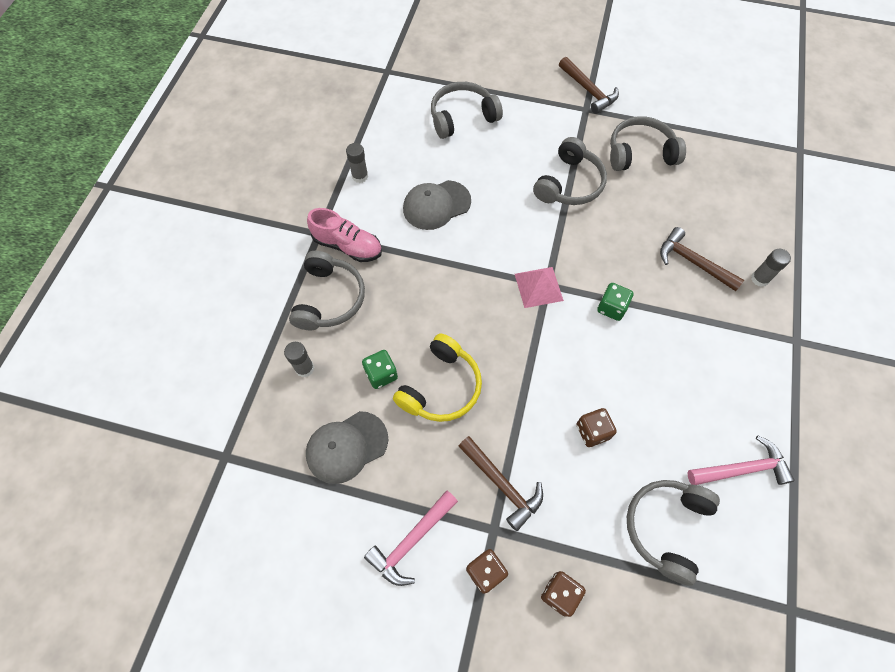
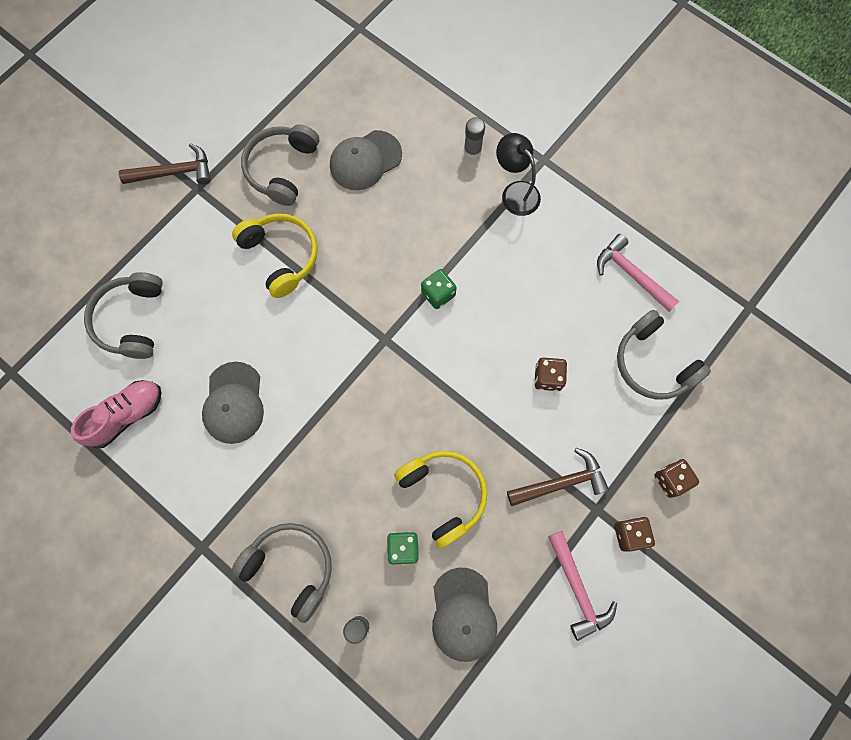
camera: 65 degrees left, 10 degrees up
pink shoe [307,208,382,262] -> pink shoe moved to [71,380,162,449]
grey glue stick [346,143,368,183] -> none
pink pyramid [515,267,564,308] -> none
grey headphones [533,137,607,205] -> yellow headphones [232,213,318,298]
brown hammer [660,227,744,291] -> none
pink hammer [688,436,795,485] -> pink hammer turned 60 degrees counterclockwise [597,234,680,312]
none -> grey cap [330,130,402,190]
none -> black lamp [496,133,541,216]

